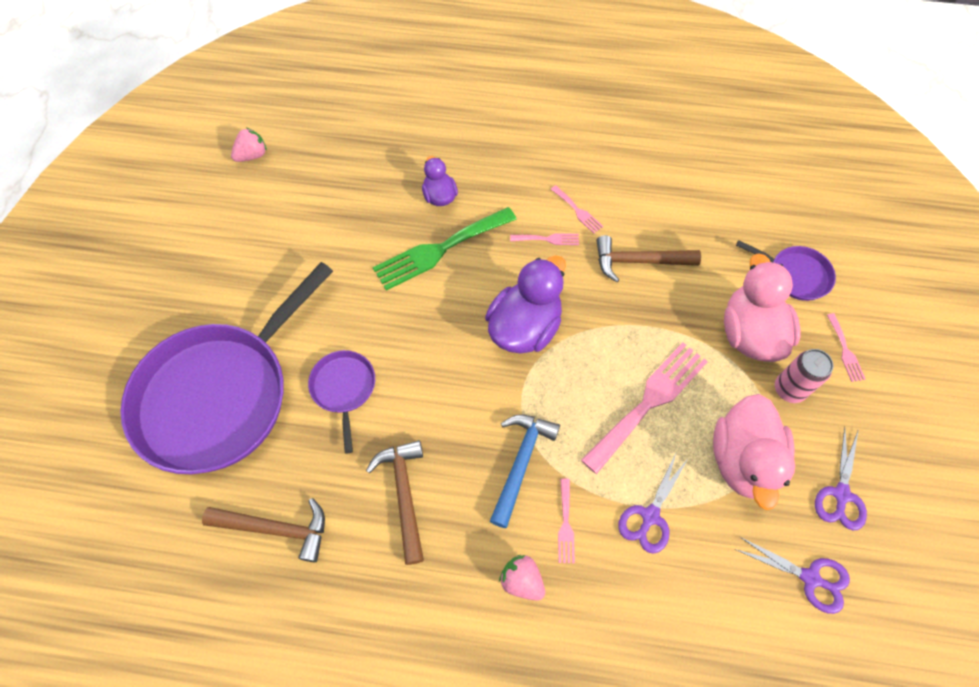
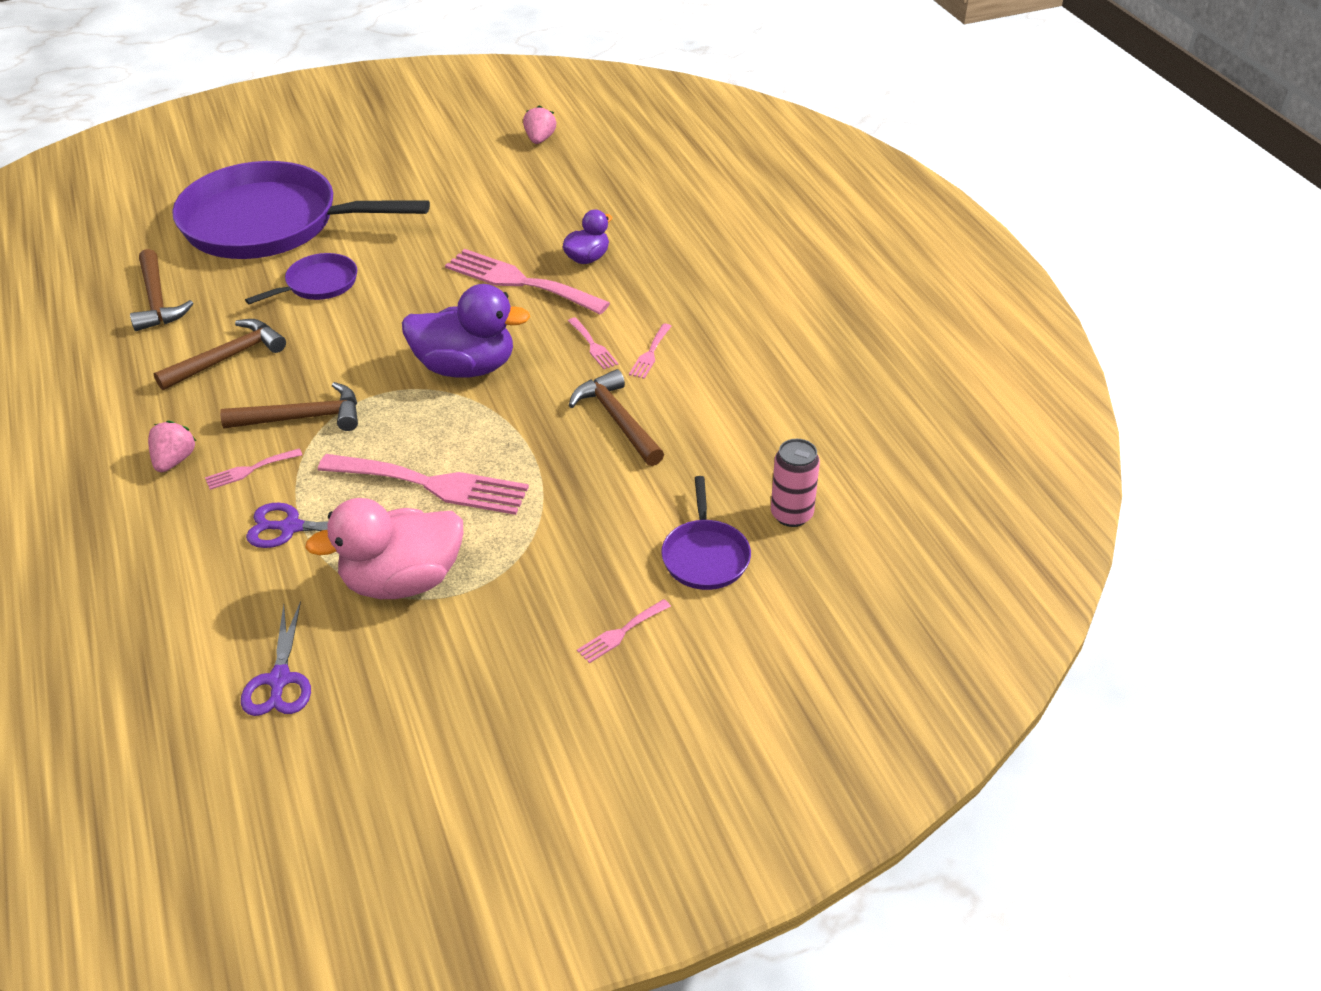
camera: 60 degrees right, 20 degrees down
pink strawberry [231,128,267,162] -> pink strawberry turned 105 degrees counterclockwise [523,106,556,144]
green fork [373,207,517,290] -> pink fork [445,249,610,314]
blue hammer [490,415,560,528] -> brown hammer [220,382,358,431]
pink duck [724,253,801,362] -> none
pink can [775,349,834,403] -> pink can moved to [771,439,820,527]
purple scissors [815,427,867,530] -> none

